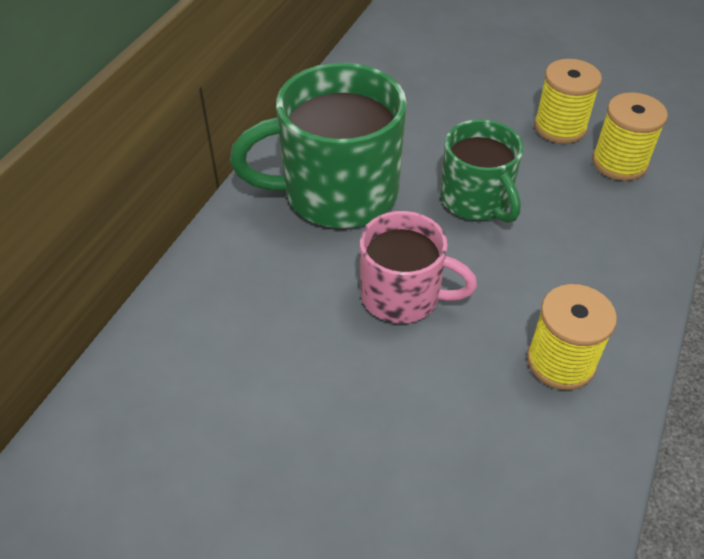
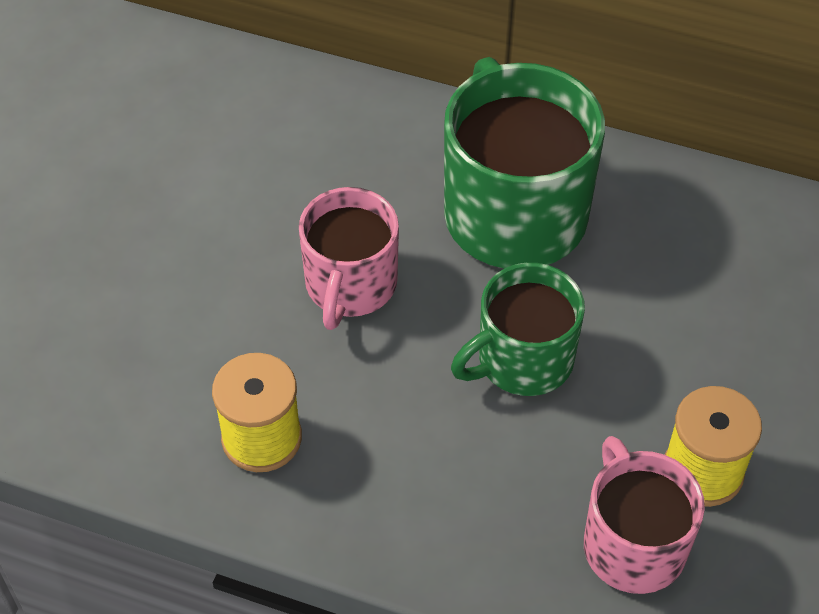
camera: 85 degrees right, 5 degrees up
yellow spool [592,92,668,181] -> pink mug [584,436,705,594]

